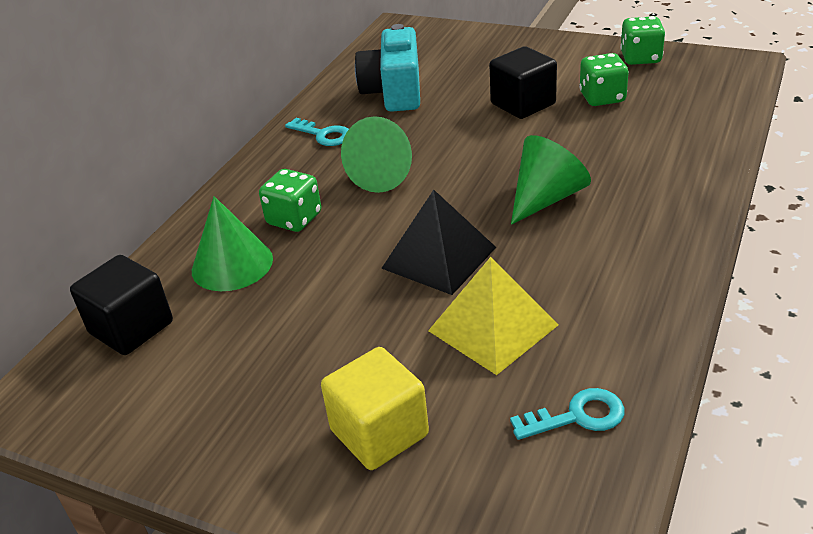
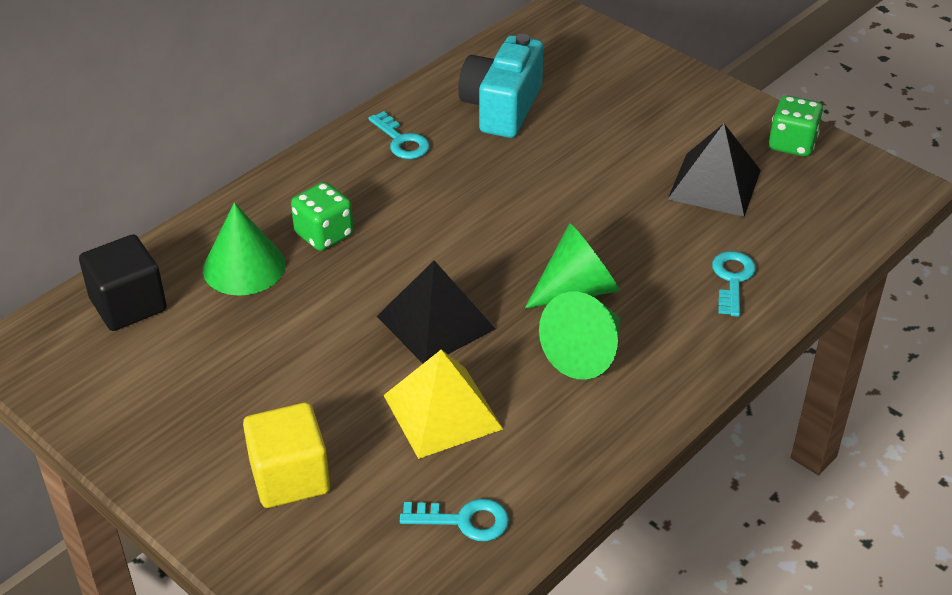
camera: 15 degrees right, 5 degrees up
green cone [341,116,412,193] -> green cone moved to [539,292,620,380]
black cube [489,46,557,119] -> none
green dice [579,53,629,106] -> black pyramid [668,123,761,217]
none -> turquoise key [712,251,756,317]

